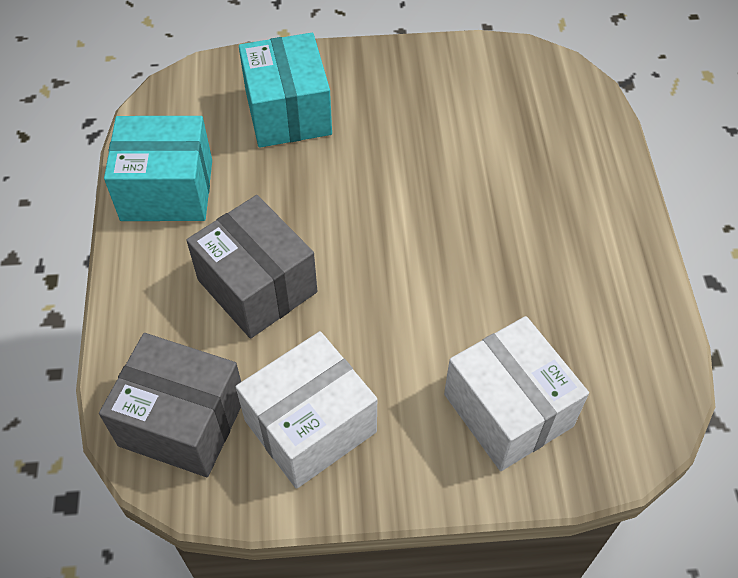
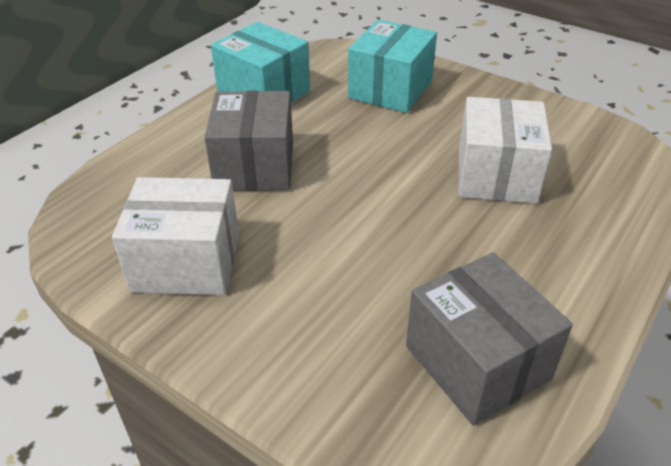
camera: 40 degrees right, 15 degrees down
grey box [99,333,241,477] -> grey box moved to [406,252,573,425]
white box [444,316,589,471] -> white box moved to [459,97,552,204]

